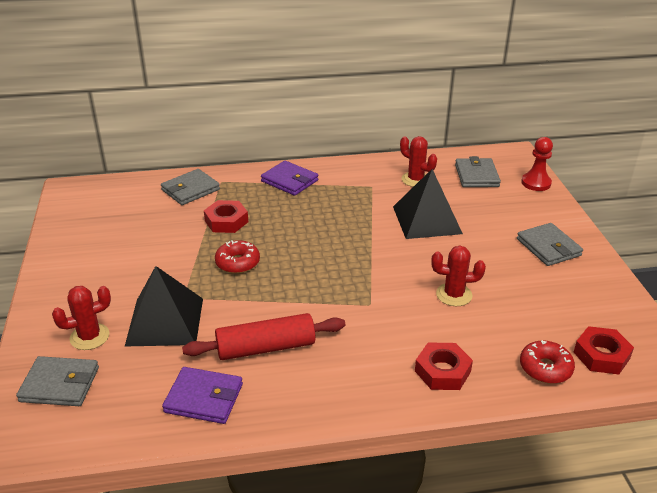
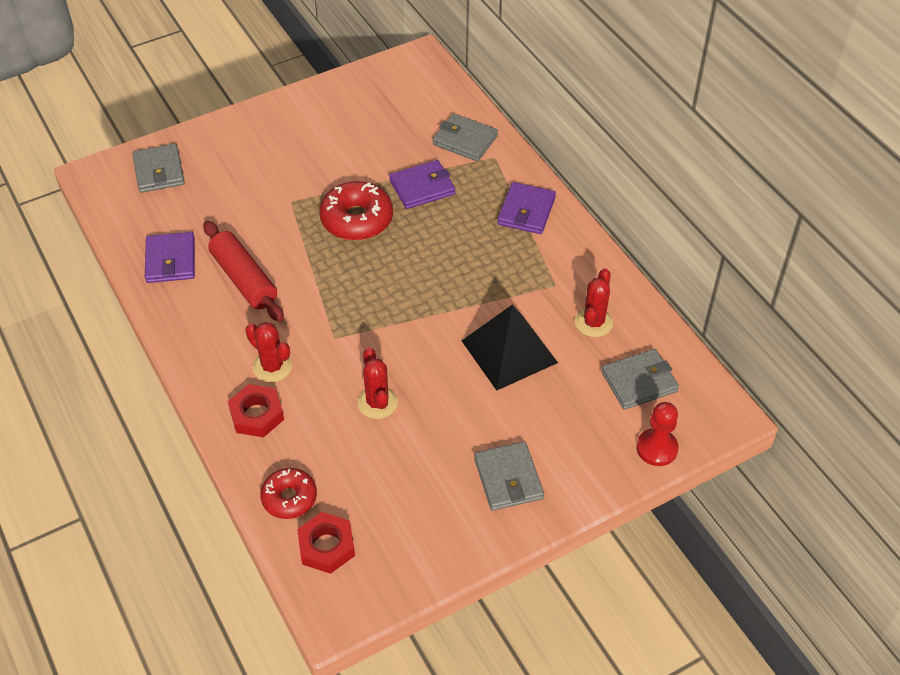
camera: 70 degrees right, 15 degrees up
red cactus [52,286,111,350] -> red cactus moved to [245,322,292,382]
black pyramid [125,266,203,346] -> none
red nut [204,200,248,233] -> purple wallet [389,160,455,209]
red donut [215,240,260,274] -> red donut [319,181,393,241], size x1.56
grey wallet [517,223,583,266] -> grey wallet turned 60 degrees counterclockwise [474,442,544,511]

